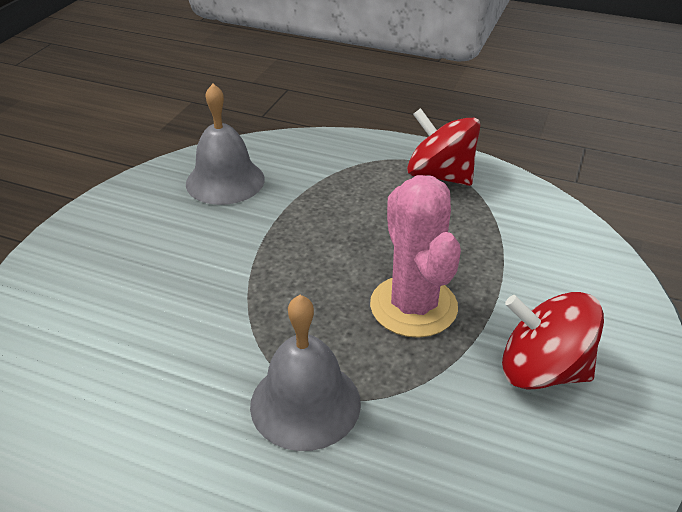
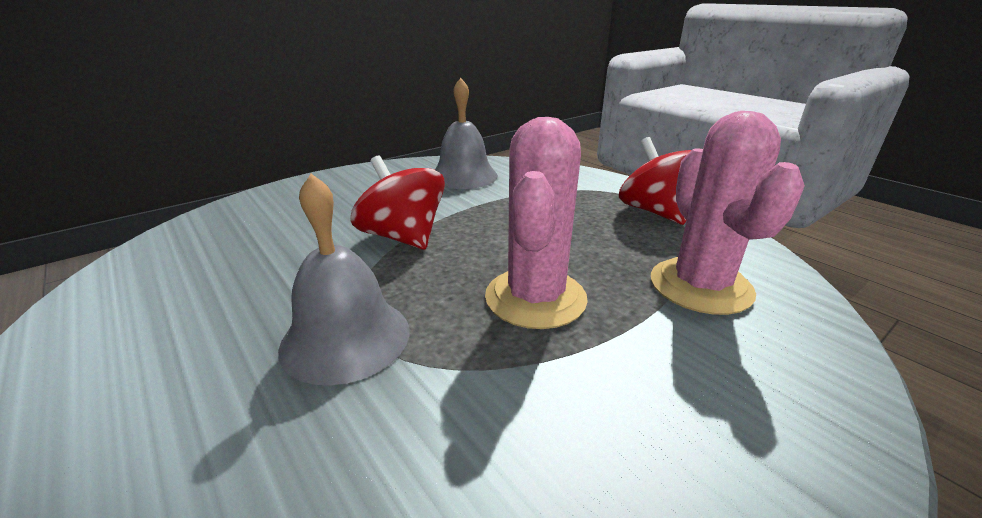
camera: 30 degrees right, 10 degrees down
red spinning top [502,292,604,390] -> red spinning top moved to [350,156,445,250]
none -> pink cactus [651,111,805,315]

